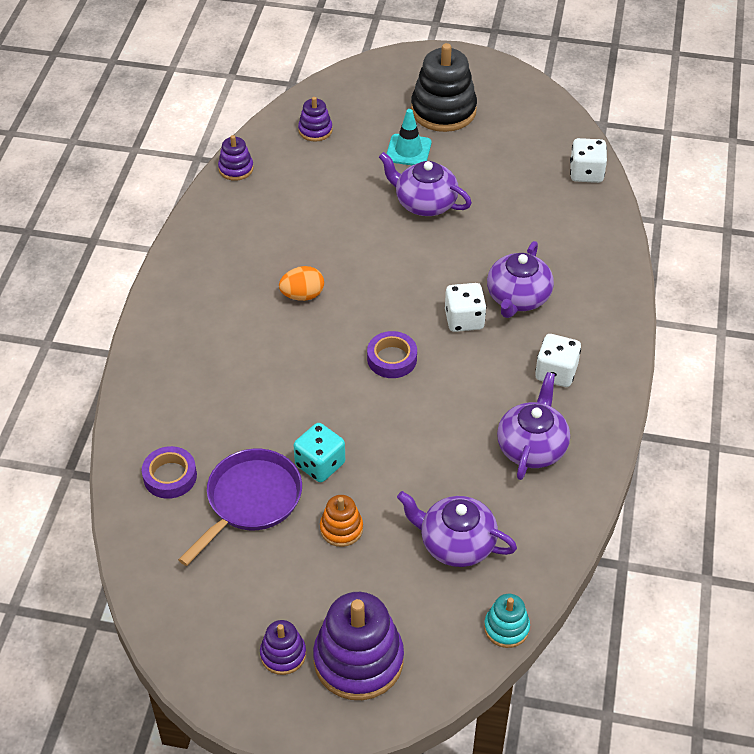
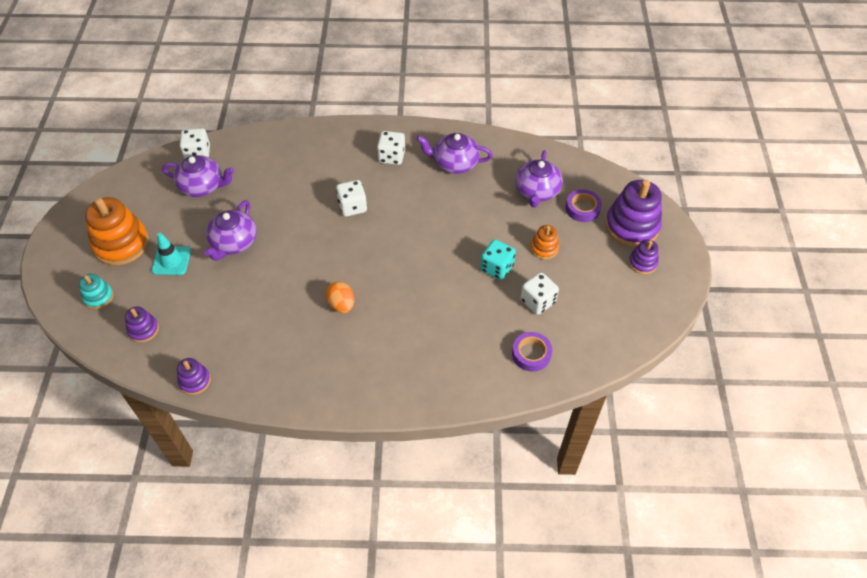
camera: 100 degrees left, 5 degrees up
purple pan [178,449,302,566] -> white dice [520,272,559,315]
purple tape [367,331,417,378] -> purple tape moved to [566,189,602,222]
black stacking toy [411,43,477,132] -> orange stacking toy [85,197,149,266]
turquoise stacking toy [484,594,530,648] -> turquoise stacking toy moved to [79,274,113,309]
purple teapot [487,241,554,318] -> purple teapot moved to [162,155,234,197]

